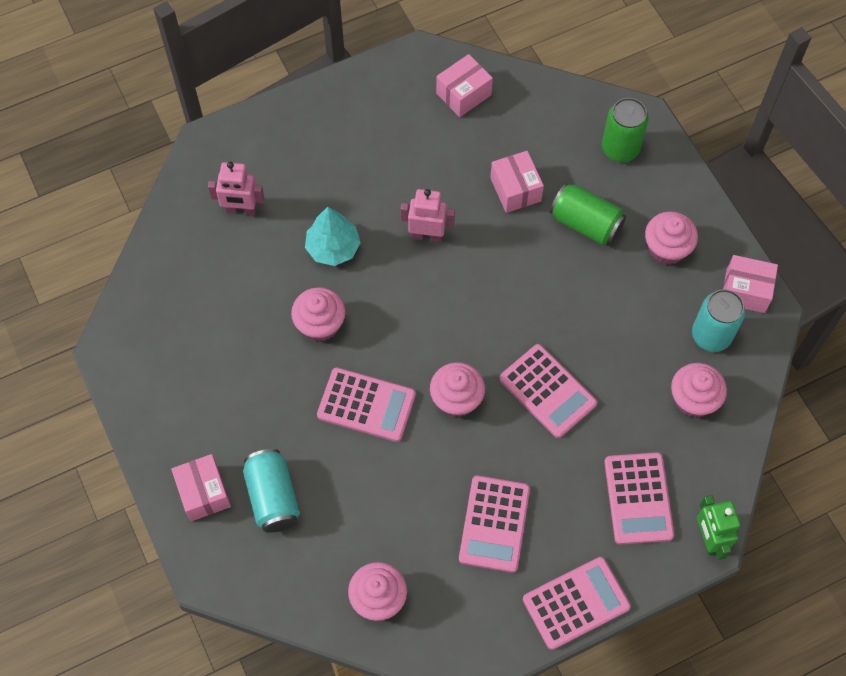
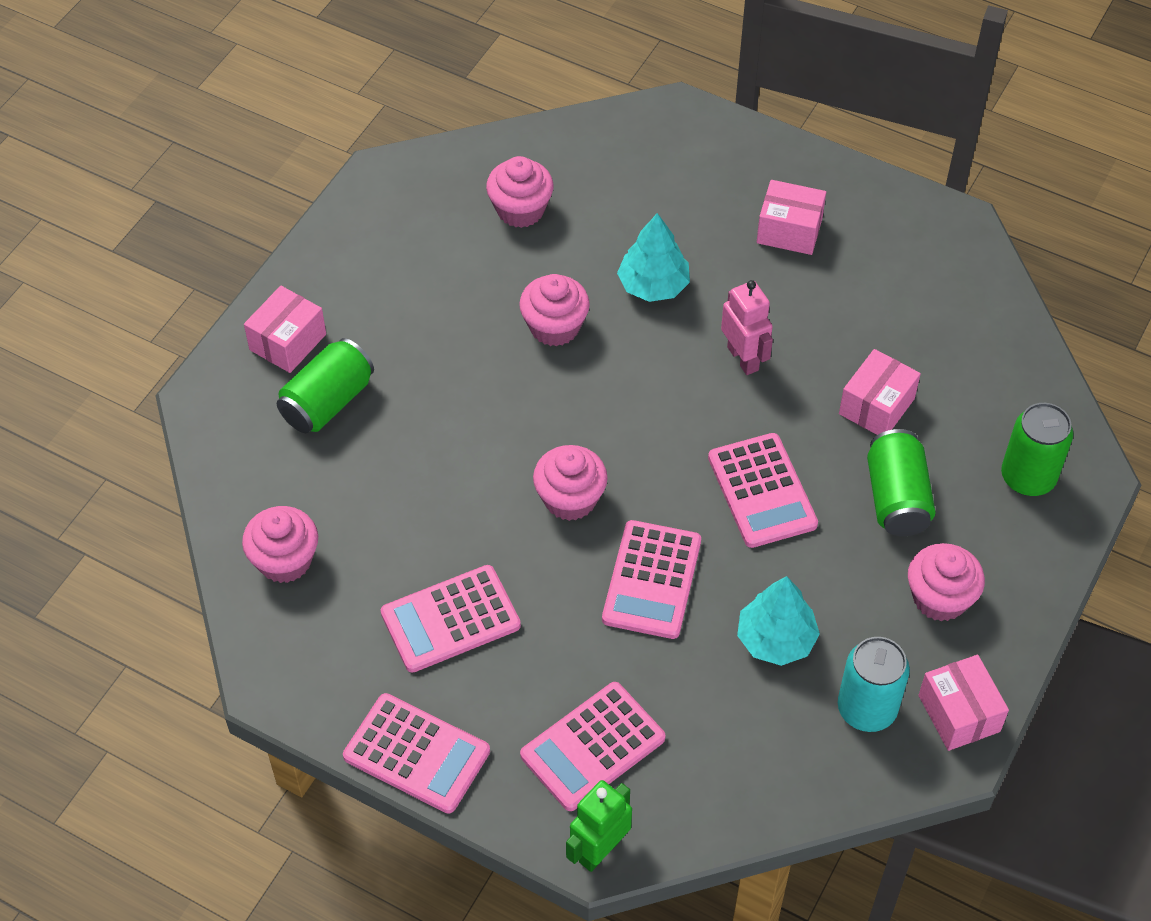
camera: 55 degrees right, 10 degrees down
pink robot [208,162,264,215] -> none
turquoise can [243,449,300,533] -> green can [277,338,374,433]
pink calculator [317,368,416,442] -> pink calculator moved to [708,433,818,548]
pink box [436,54,493,117] -> pink box moved to [757,180,826,255]
pink cupcake [671,363,727,418] -> pink cupcake moved to [486,156,554,228]
none -> turquoise tree [737,576,820,666]

